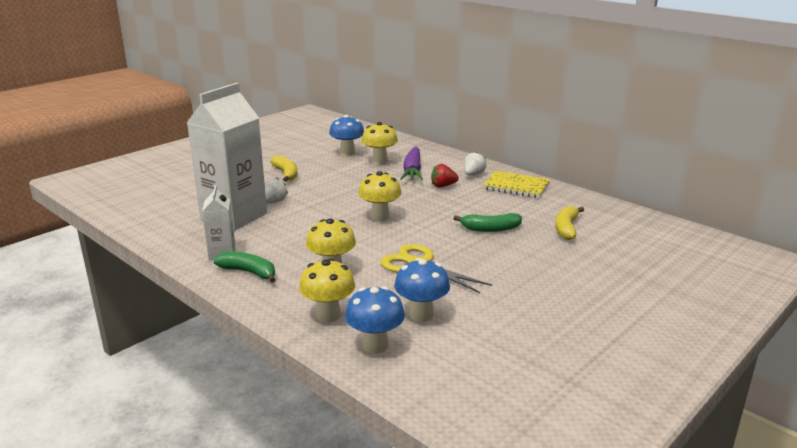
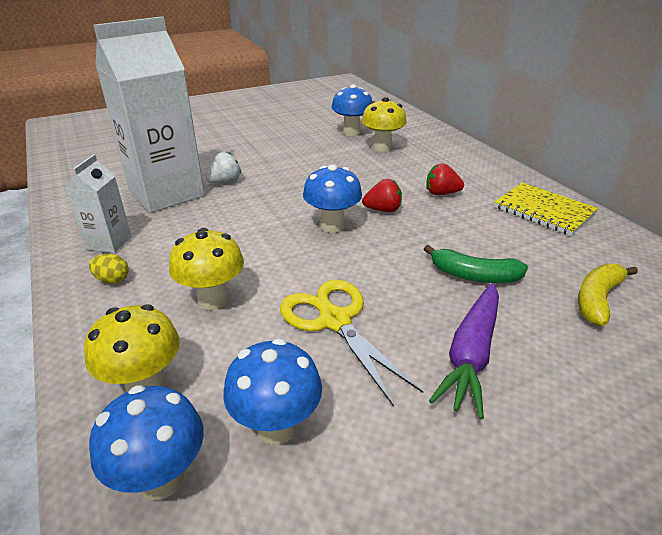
camera: 20 degrees right, 10 degrees up
green banana [214,252,276,283] -> yellow egg [89,254,129,283]
yellow banana [270,155,297,182] -> none
yellow mushroom [358,171,402,221] -> blue mushroom [303,165,362,233]
purple carrot [400,146,423,180] -> purple carrot moved to [429,283,499,419]
white strawberry [464,152,486,176] -> none
none -> red strawberry [362,179,402,212]

